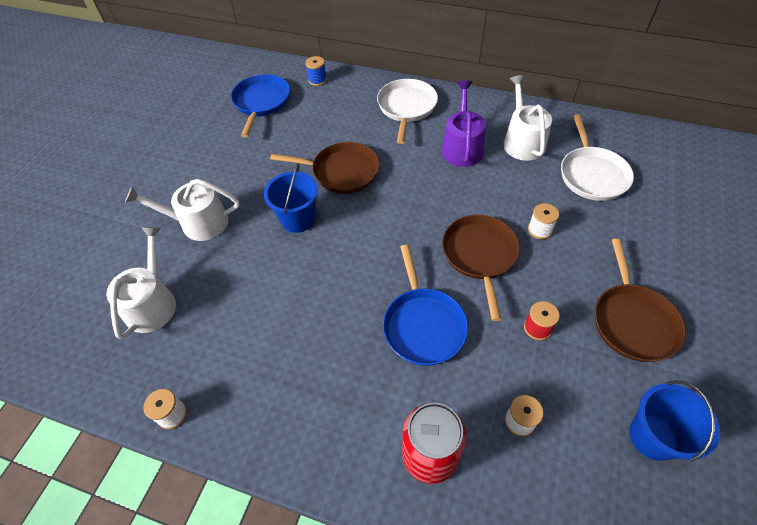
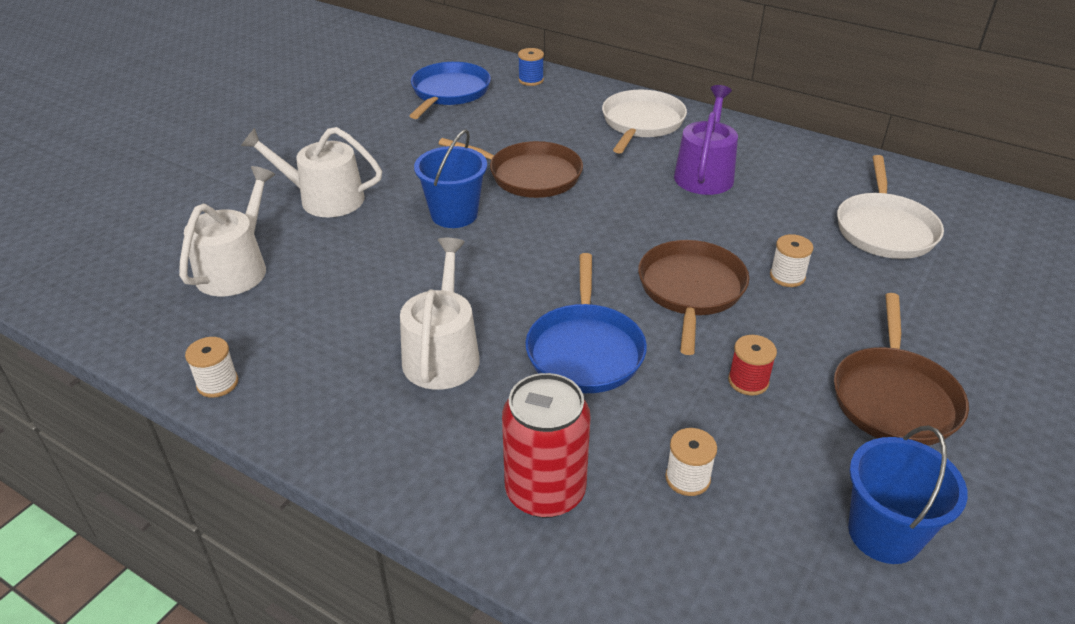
camera: 10 degrees right, 15 degrees down
white watering can [503,75,552,161] -> white watering can moved to [400,238,480,390]

